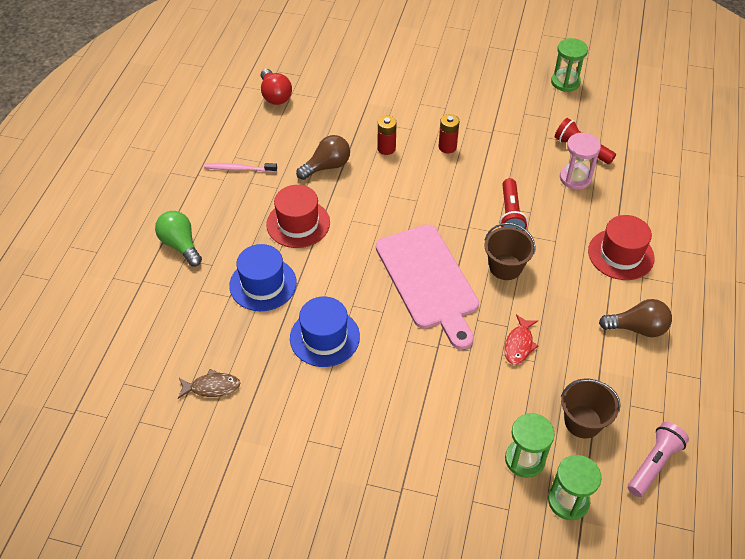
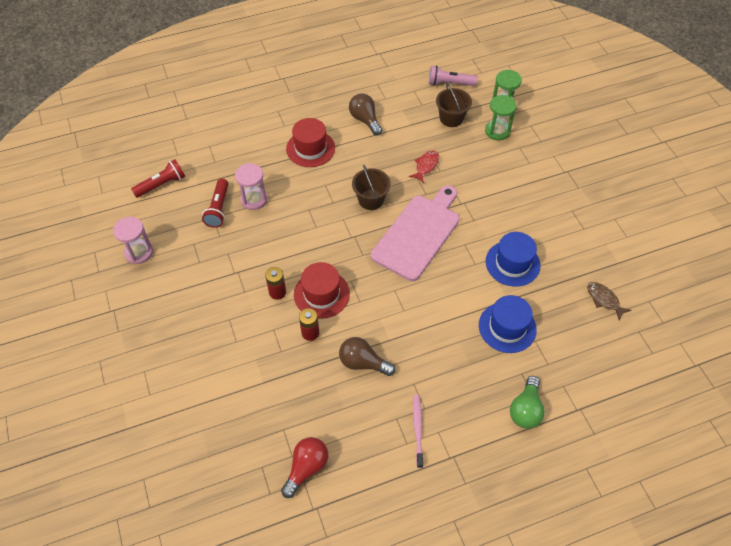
camera: 125 degrees left, 5 degrees up
pink toothbrush [204,163,277,172] -> pink toothbrush turned 150 degrees counterclockwise [413,395,423,468]
red hat [266,185,330,248] -> red hat moved to [294,262,350,319]
red flashlight [500,178,527,231] -> red flashlight moved to [131,159,185,198]
red fish [504,314,538,364] -> red fish turned 45 degrees counterclockwise [409,150,439,183]
green hourglass [551,38,588,92] -> pink hourglass [113,217,153,264]

